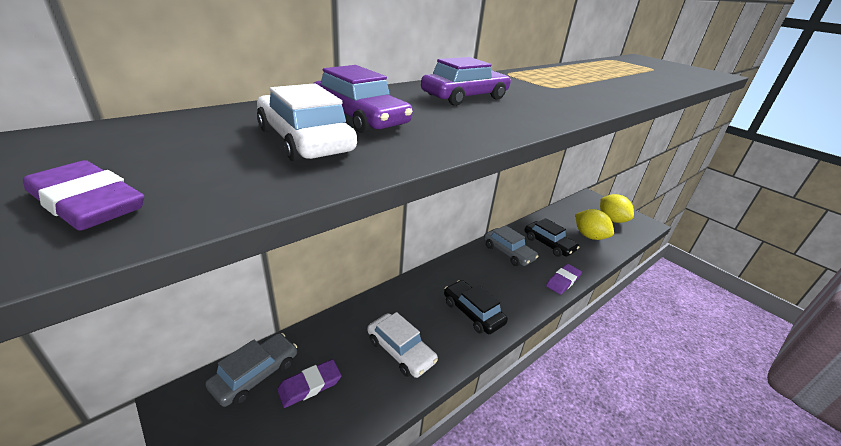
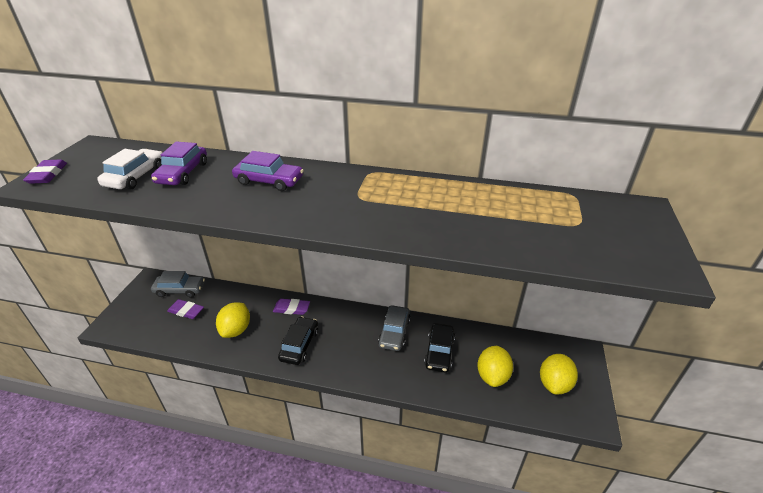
camera: 55 degrees right, 5 degrees up
white car [367,312,438,378] -> yellow lemon [216,302,250,338]
purple eraser [546,264,582,295] -> purple eraser moved to [273,299,310,315]

